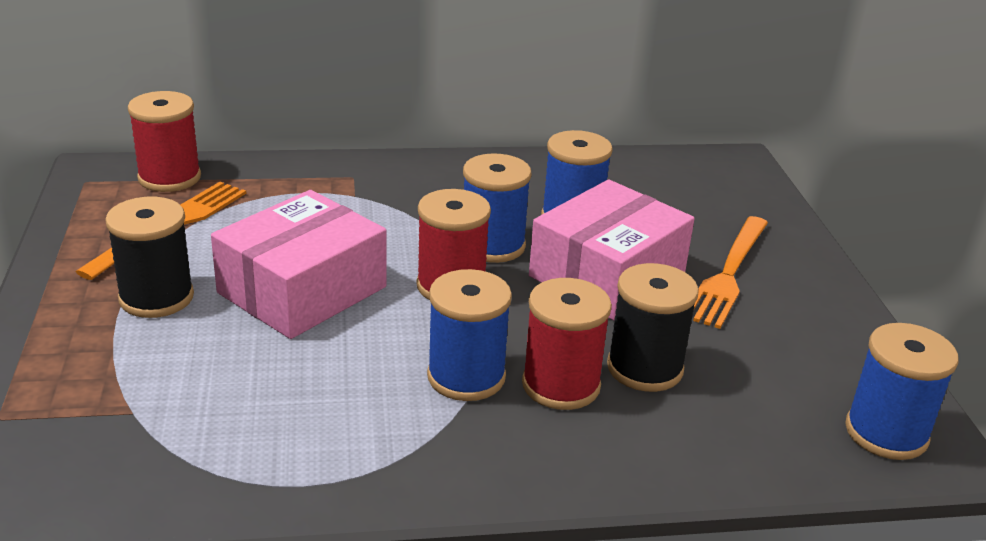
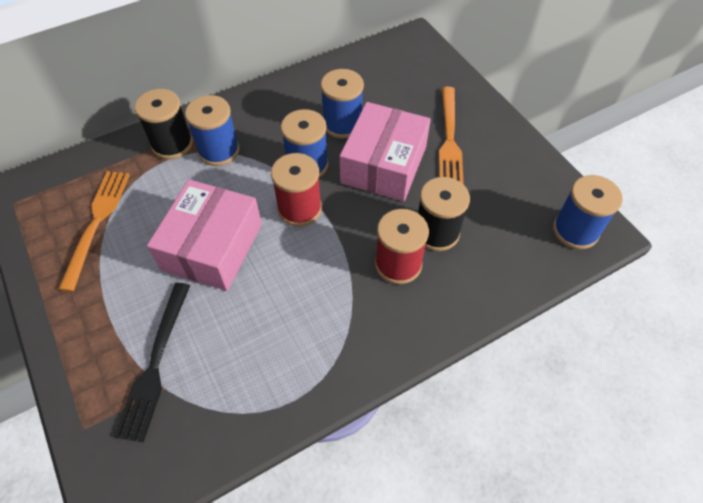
camera: 20 degrees left, 25 degrees up
black spool [105,197,194,318] -> black spool moved to [135,89,193,159]
red spool [128,91,201,192] -> none
blue spool [427,269,512,401] -> blue spool moved to [185,95,240,166]
none -> black fork [113,283,190,442]

